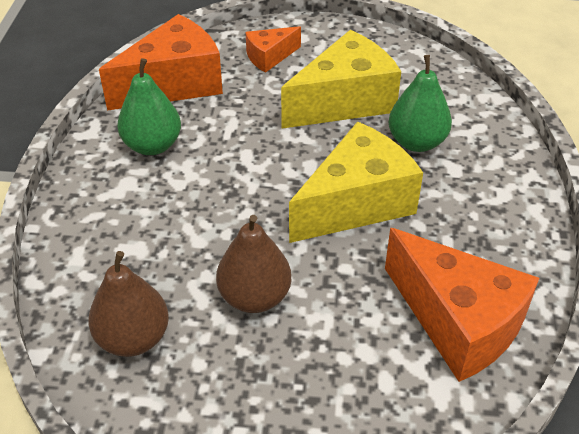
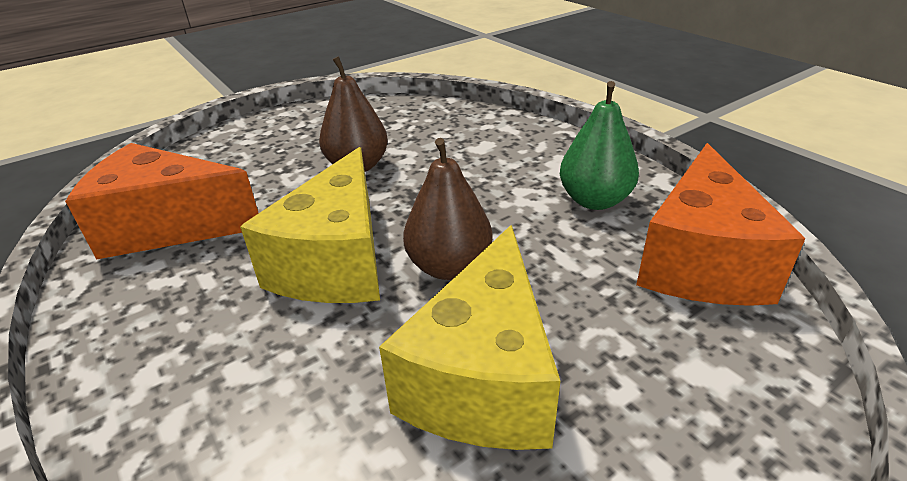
camera: 140 degrees right, 10 degrees down
brown pear [88,251,169,357] -> brown pear moved to [403,138,493,280]
orange cheese [246,26,301,73] -> none
green pear [388,55,452,152] -> none

